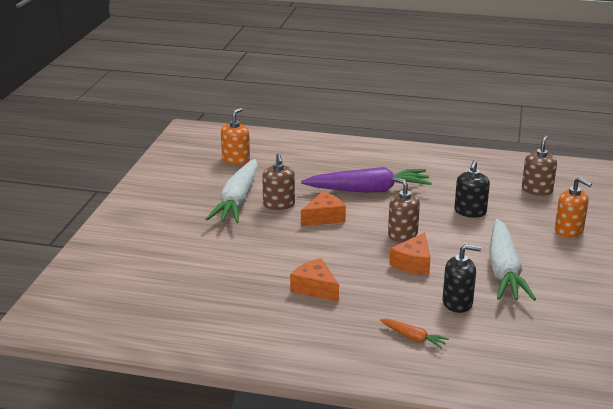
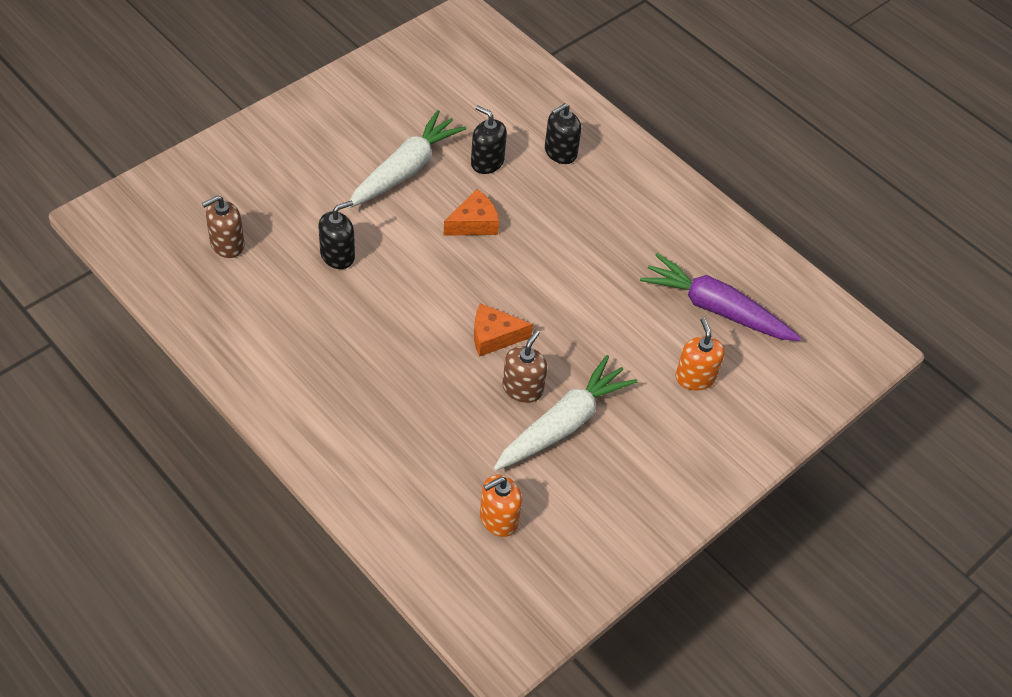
camera: 150 degrees left, 25 degrees up
orange cheese [290,258,339,302] -> none
purple carrot [301,167,432,193] -> purple carrot moved to [640,253,801,341]
orange carrot [380,319,449,349] -> black soap dispenser [545,103,581,164]
brown soap dispenser [388,177,420,242] -> none
orange soap dispenser [555,177,592,237] -> orange soap dispenser moved to [676,318,725,390]

